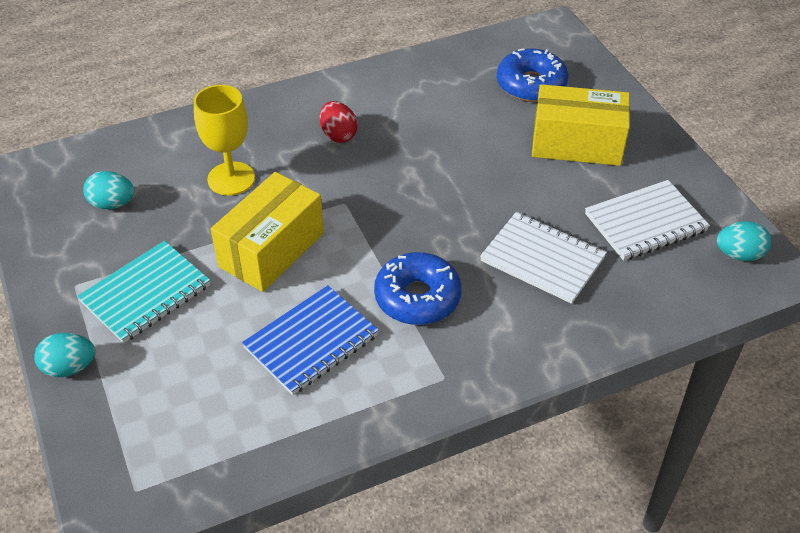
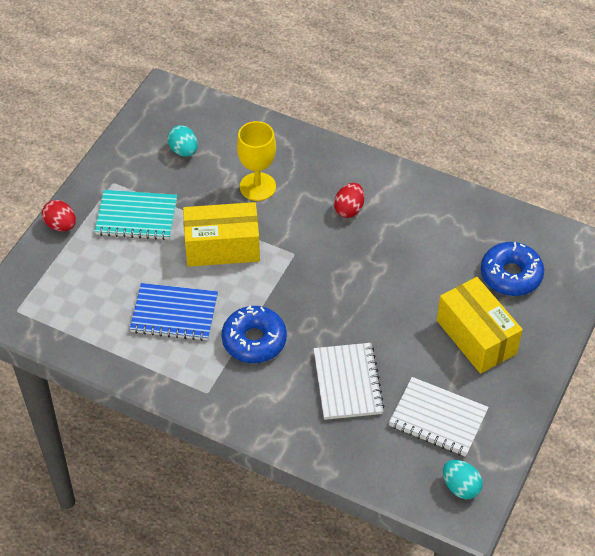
camera: 50 degrees right, 5 degrees up
turquoise egg [34,333,95,377] -> red egg [42,200,76,231]

